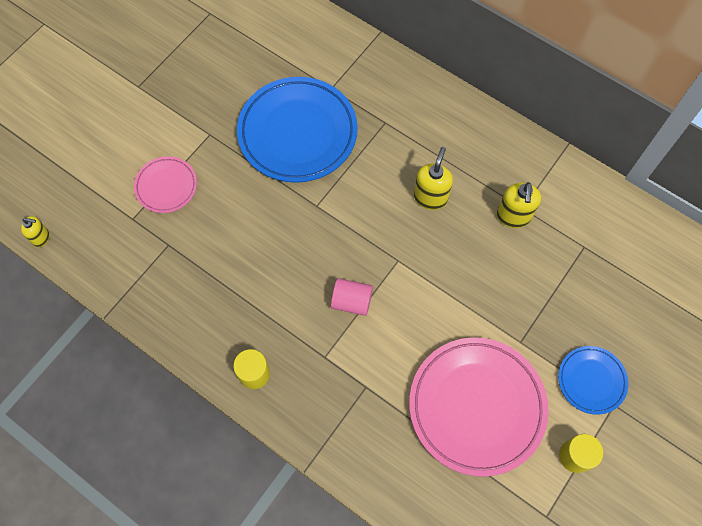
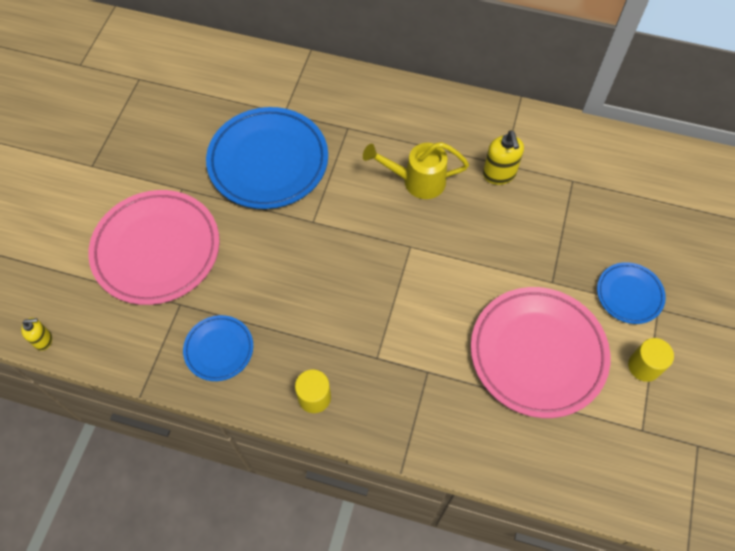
camera: 20 degrees left, 5 degrees down
pink plate [134,156,197,213] -> pink plate [88,190,220,305], size x1.96
pink cylinder [331,278,373,316] -> none
yellow soap dispenser [414,147,453,210] -> yellow watering can [363,142,469,199]
none -> blue plate [183,315,253,381]

